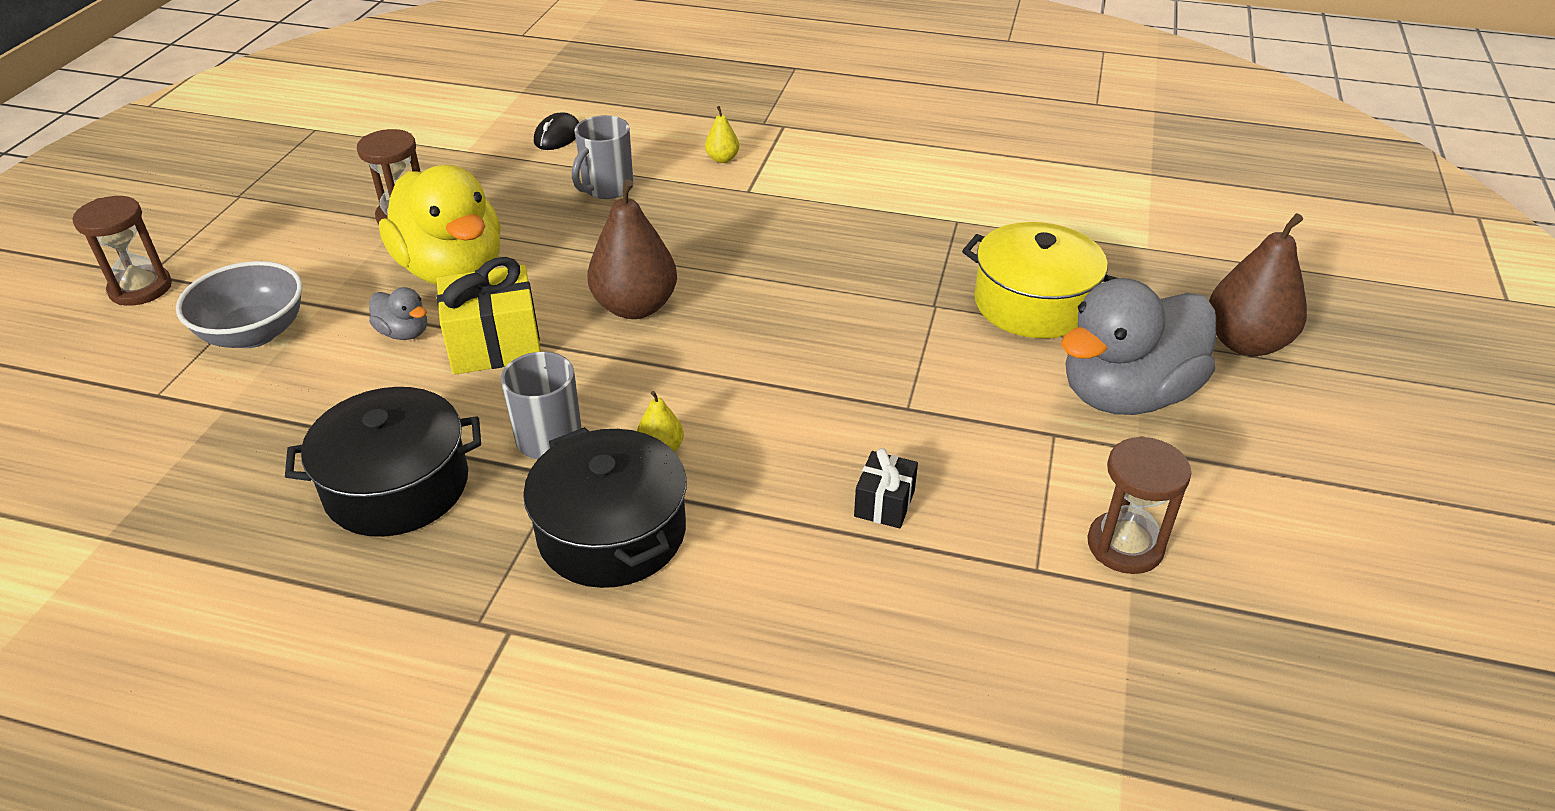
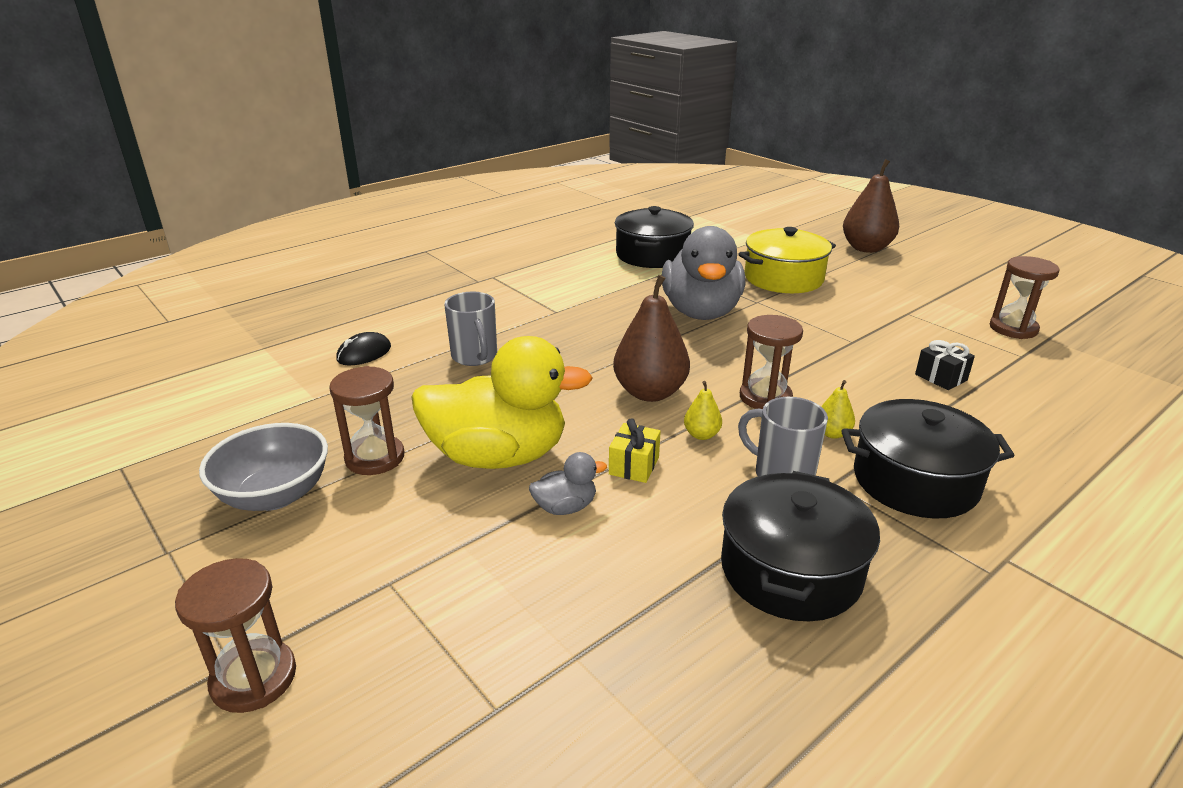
camera: 55 degrees left, 10 degrees down
grey bowl [176,261,302,348] -> grey bowl moved to [199,423,328,511]
yellow gift [437,257,541,375] -> yellow gift [609,418,661,483], size x0.55
black mouse [534,113,579,150] -> black mouse turned 75 degrees clockwise [336,332,391,366]
yellow pear [705,106,739,163] -> yellow pear moved to [684,381,722,440]
grey duck [1061,278,1216,415] -> grey duck moved to [662,226,745,320]
none -> black pot [615,206,694,268]
none -> brown hourglass [740,315,803,409]

